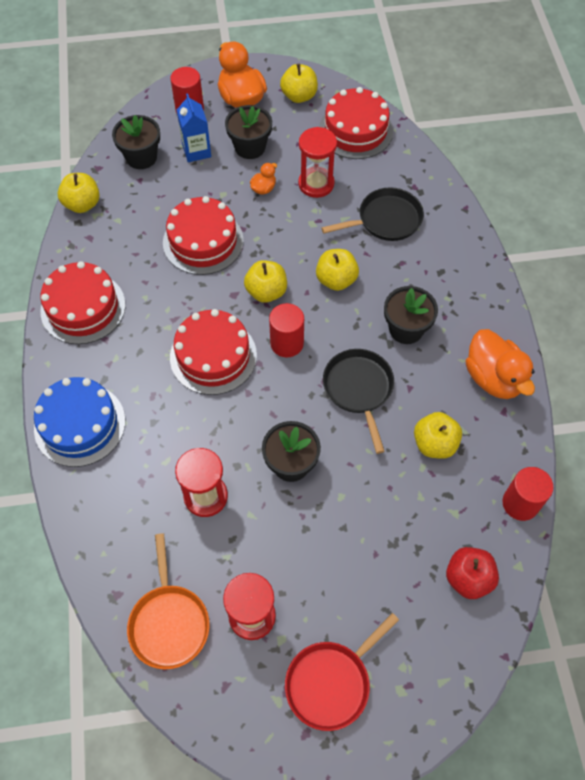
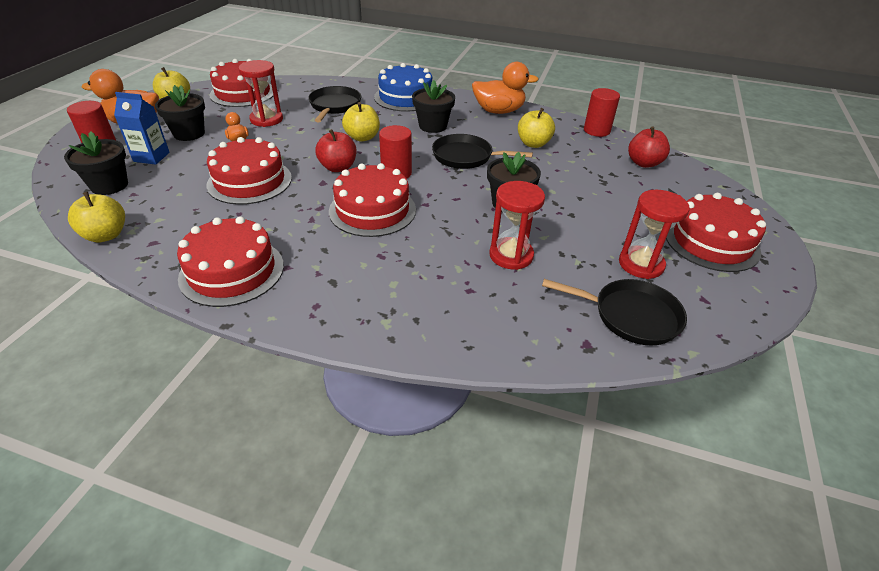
camera: 65 degrees left, 20 degrees down
blue cake [34,377,125,467] -> blue cake moved to [374,63,432,112]
orange pan [127,533,210,669] -> black pan [542,279,687,345]
yellow apple [244,260,287,303] -> red apple [315,129,356,172]
red pan [285,613,399,731] -> red cake [666,193,766,272]

